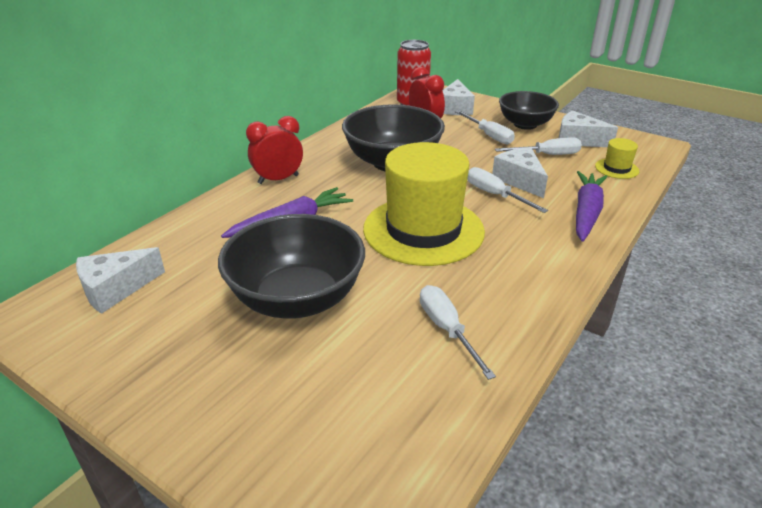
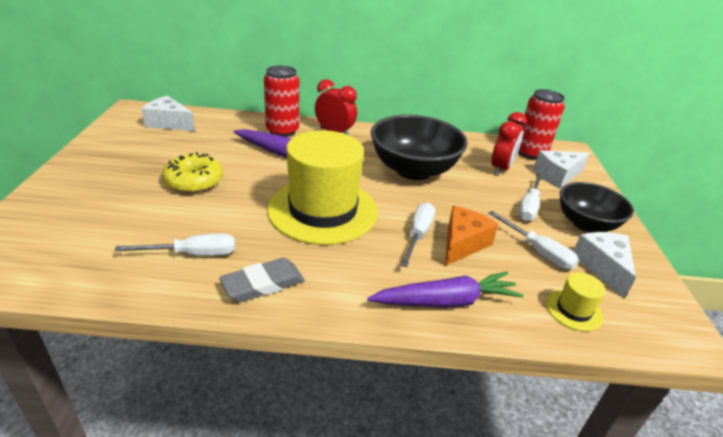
camera: 55 degrees right, 0 degrees up
black bowl [218,214,365,319] -> yellow donut [162,152,223,193]
white screwdriver [420,285,496,380] -> white screwdriver turned 45 degrees clockwise [114,234,235,256]
white cheese [492,148,548,198] -> orange cheese [445,206,499,266]
none -> grey eraser [219,258,305,302]
none -> red can [264,65,299,137]

